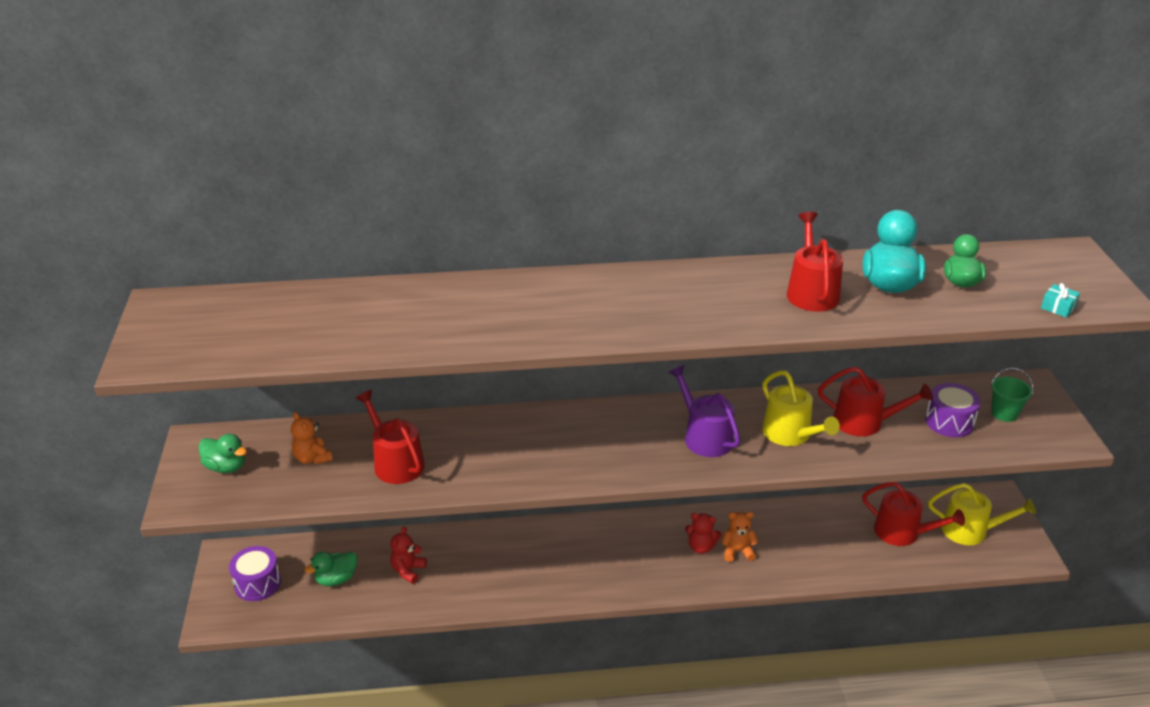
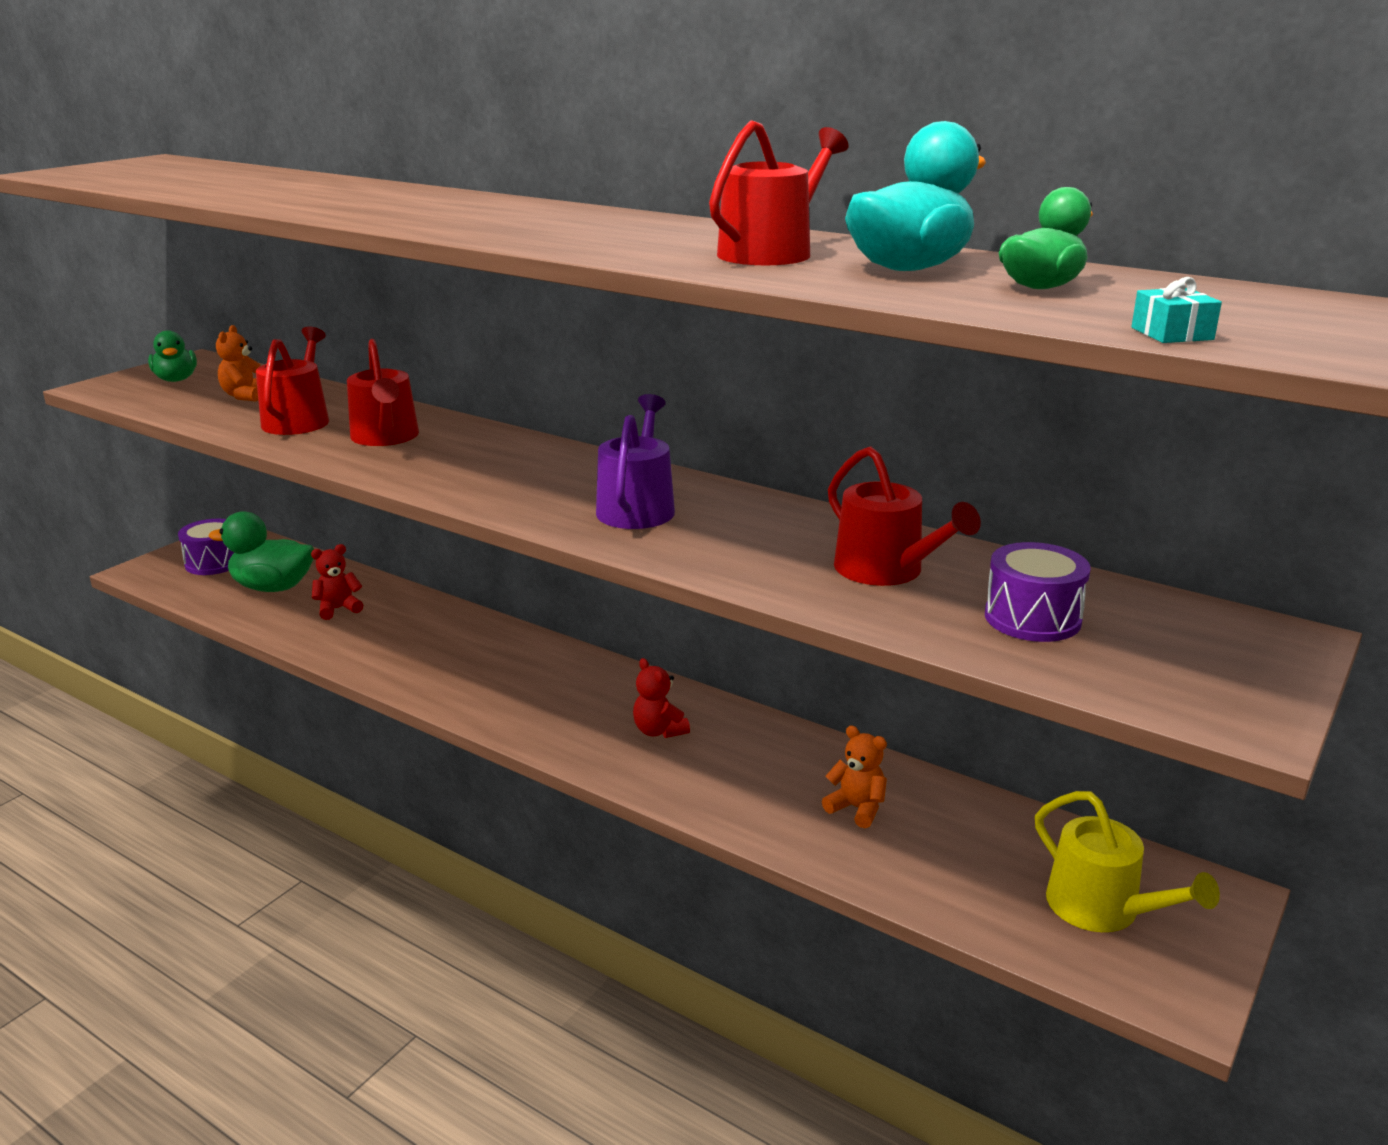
camera: 40 degrees right, 10 degrees down
green duck [305,551,358,586] -> green duck [208,511,314,592], size x1.55
orange teddy bear [722,512,759,562] -> orange teddy bear moved to [822,726,887,828]
yellow watering can [762,370,840,446] -> none
red watering can [862,482,965,546] -> red watering can moved to [347,339,419,446]
green bucket [991,368,1034,422] -> none

